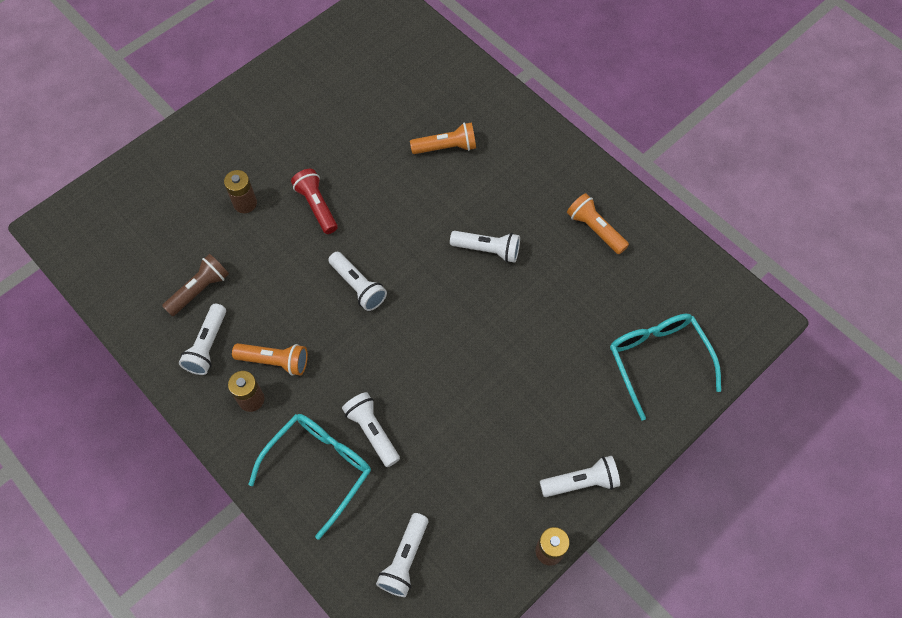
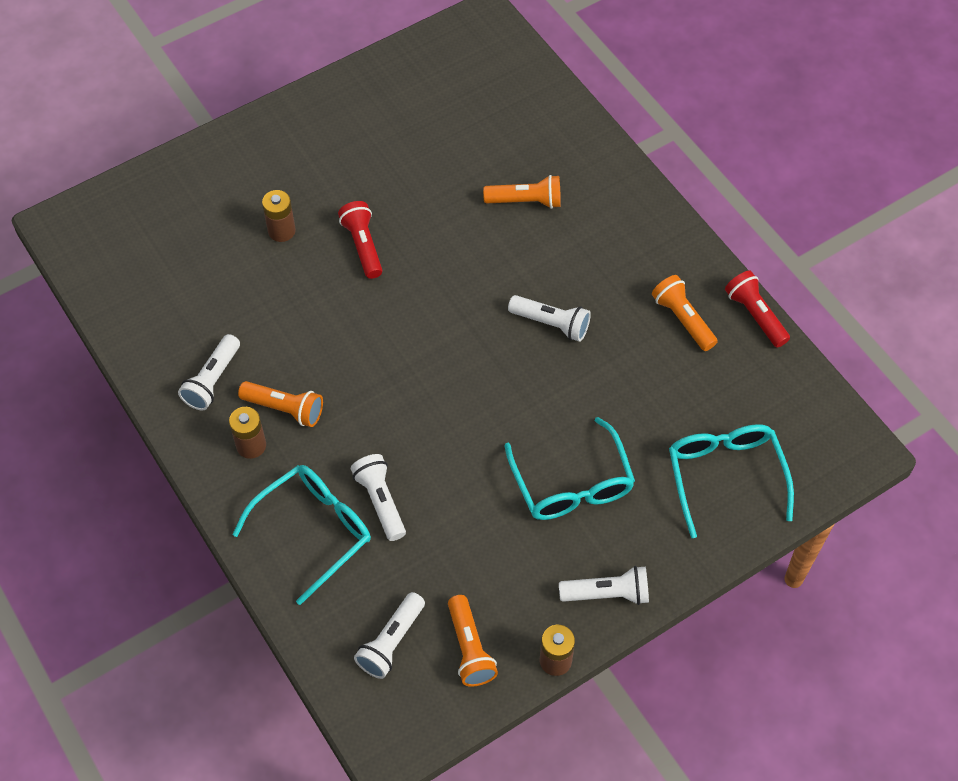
camera: 10 degrees right, 5 degrees down
brown flashlight [162,254,229,316] -> none
white flashlight [329,252,387,311] -> none
none -> orange flashlight [448,595,498,687]
none -> turquoise glasses [504,417,635,520]
none -> red flashlight [725,271,790,348]

